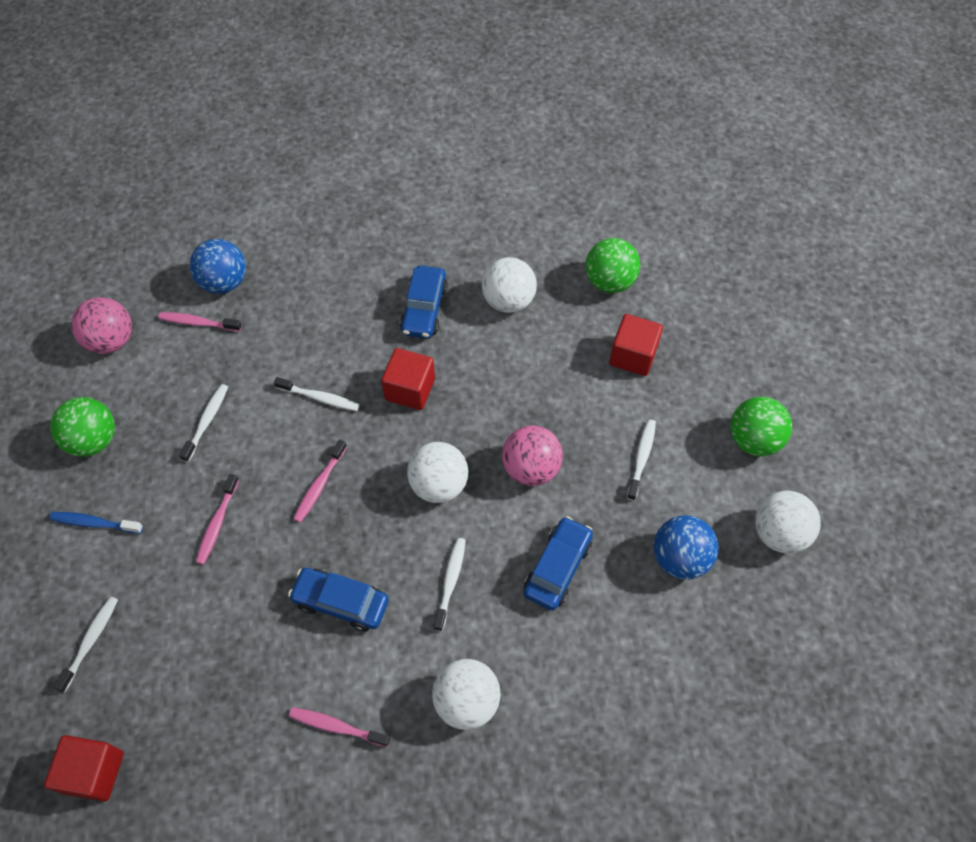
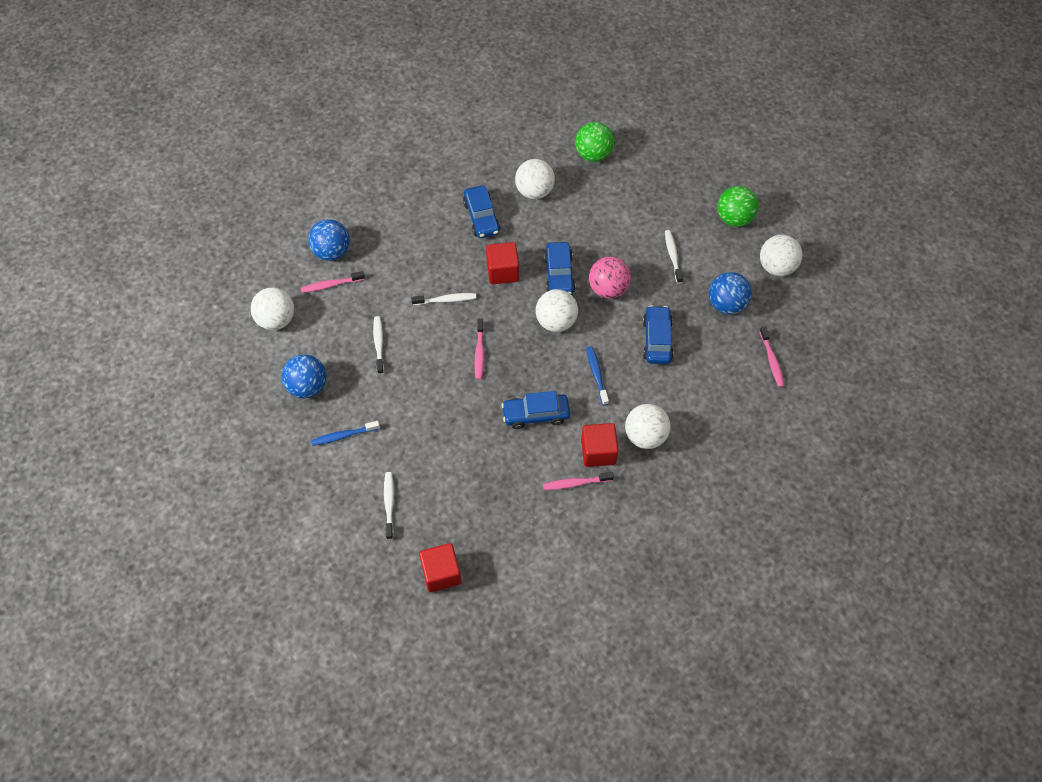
camera: 25 degrees left, 0 degrees up
green ball [50,397,115,457] -> blue ball [282,354,326,399]
pink ball [71,297,132,354] -> white ball [251,288,294,330]
pink toothbrush [196,474,239,565] -> pink toothbrush moved to [760,326,785,387]
white toothbrush [434,538,466,631] -> blue toothbrush [587,346,609,405]
red cube [609,314,663,376] -> red cube moved to [581,423,619,467]
none -> blue car [544,242,575,295]

